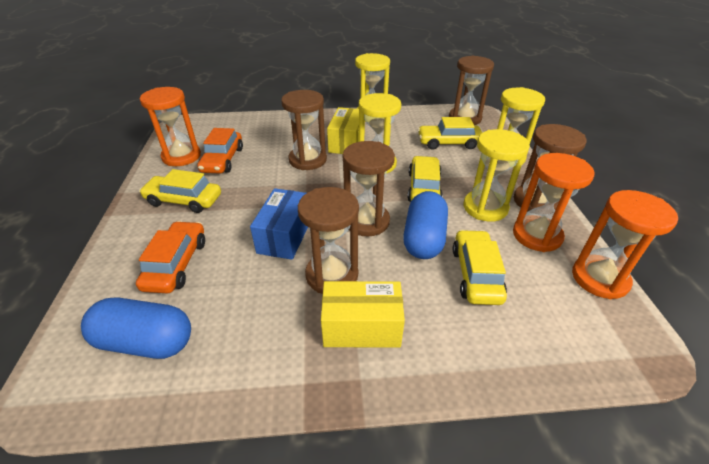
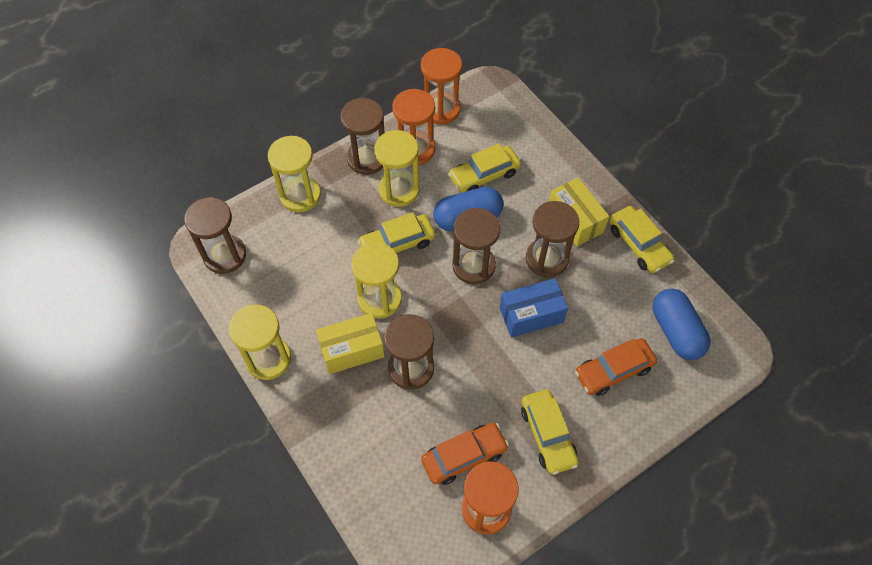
camera: 120 degrees left, 20 degrees up
yellow car [418,117,482,150] -> yellow car moved to [609,206,675,273]

